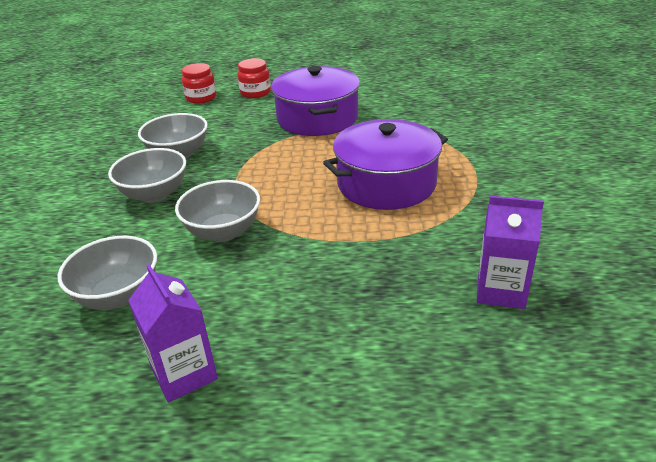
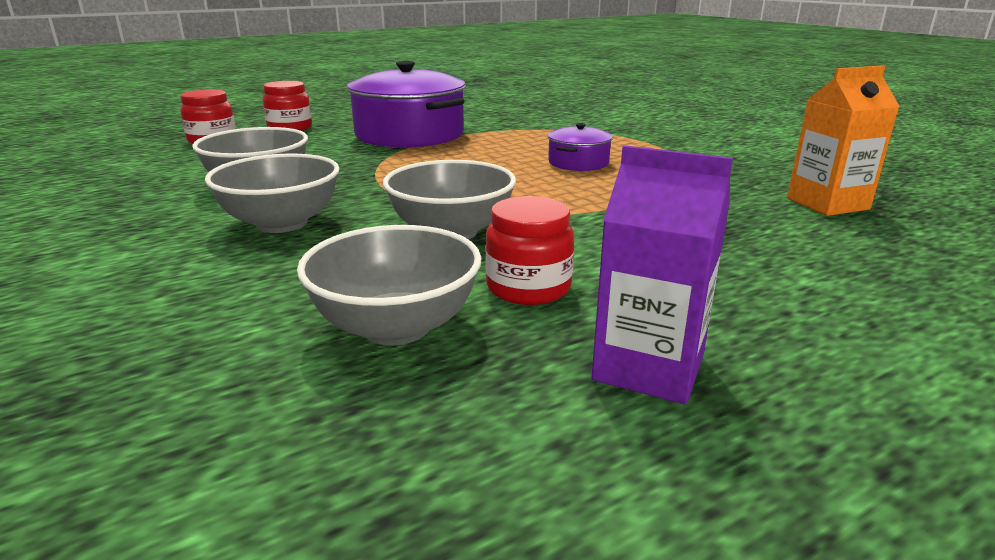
camera: 35 degrees left, 10 degrees down
purple pot [323,119,448,210] -> purple pot [548,123,613,171], size x0.48
purple carton [477,196,544,309] -> orange carton [787,65,900,216]
none -> red jar [485,196,574,305]

